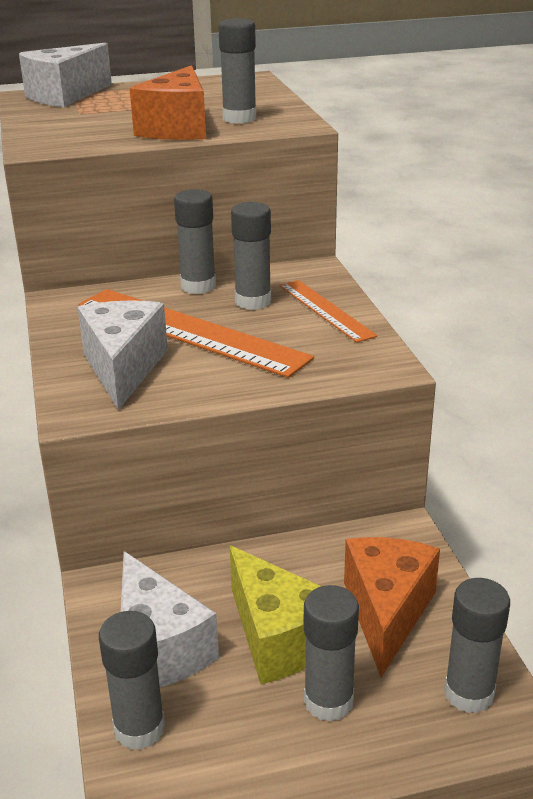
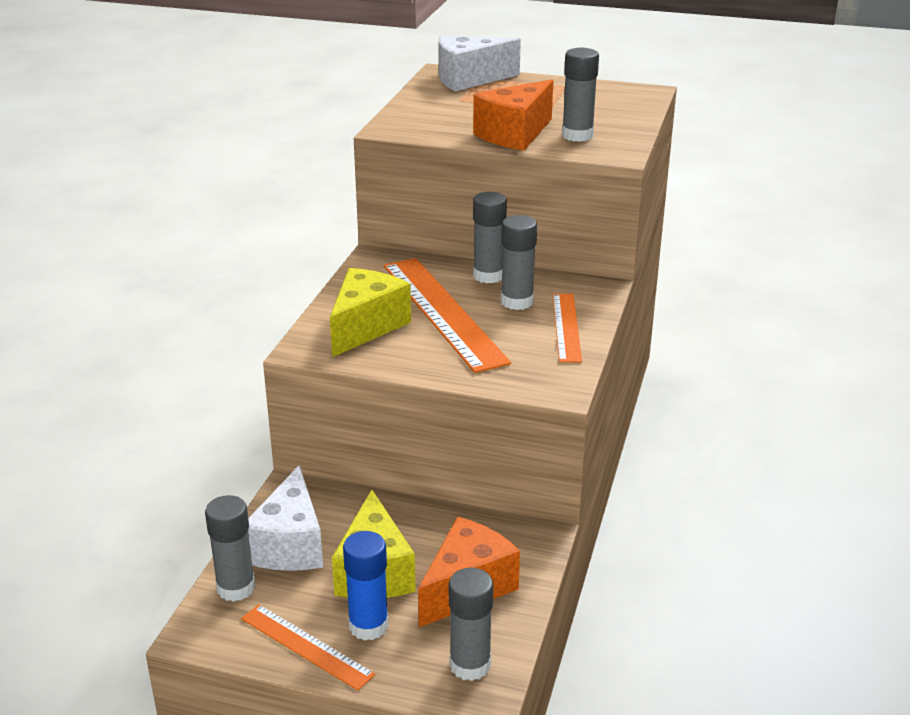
camera: 30 degrees right, 0 degrees up
white cheese [77,300,168,410] -> yellow cheese [330,268,411,357]
grey glue stick [304,585,359,722] -> blue glue stick [343,531,388,641]
none -> orange ruler [241,604,375,690]

